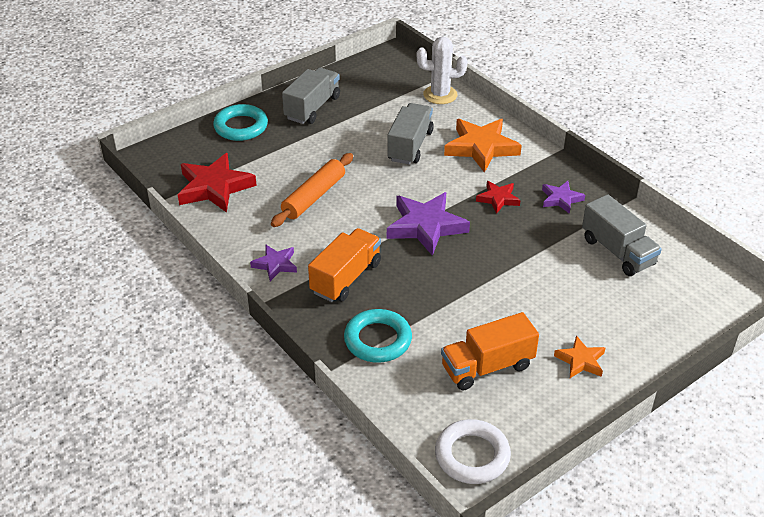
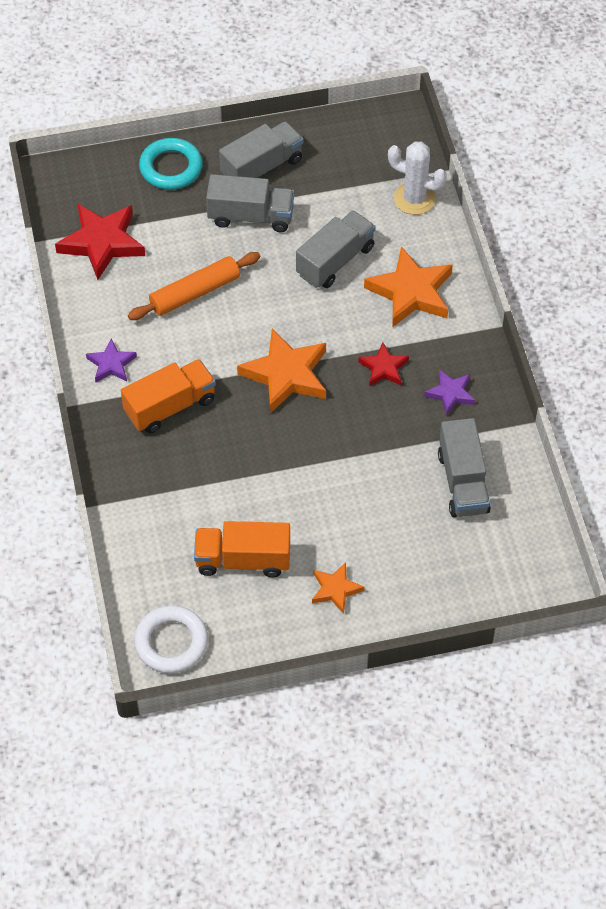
camera: 25 degrees right, 15 degrees up
turquoise ring [344,309,412,363] -> none
purple star [387,192,470,256] -> orange star [237,329,326,414]
none -> grey truck [206,174,294,232]

